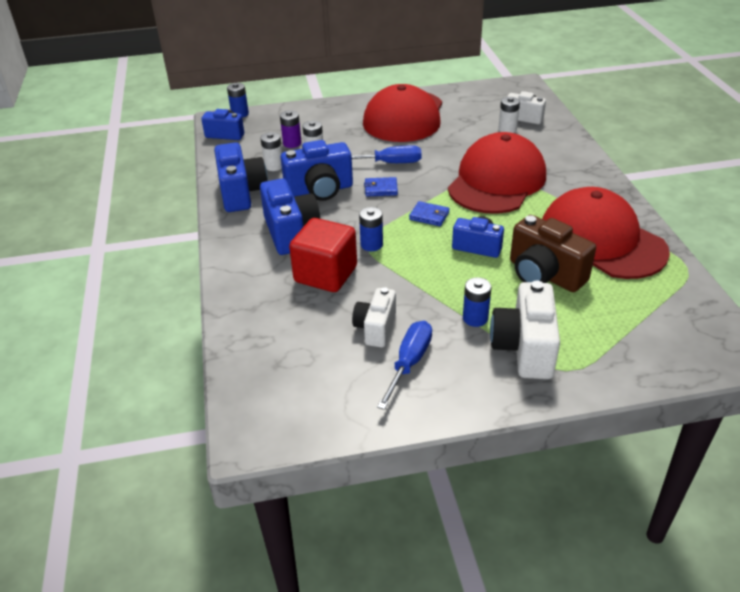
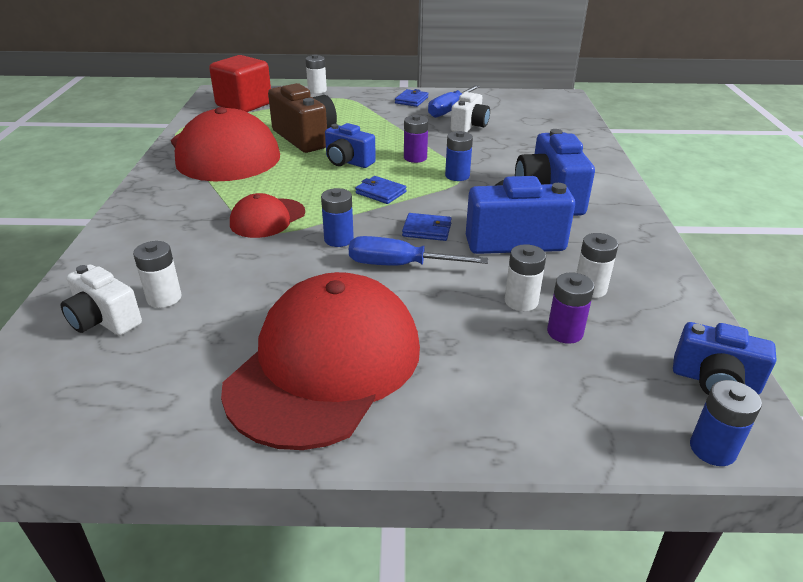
camera: 170 degrees left, 5 degrees down
blue camera [214,142,268,212] -> none
red cube [289,218,357,292] -> red cube moved to [209,55,271,112]
red cap [448,132,546,214] -> red cap [230,193,305,238], size x0.49
blue battery [463,277,491,327] -> blue battery moved to [321,188,354,247]
white camera [490,281,560,379] -> none
none -> white battery [306,54,327,94]
none -> blue wallet [395,89,428,107]
none -> purple battery [404,115,428,163]

